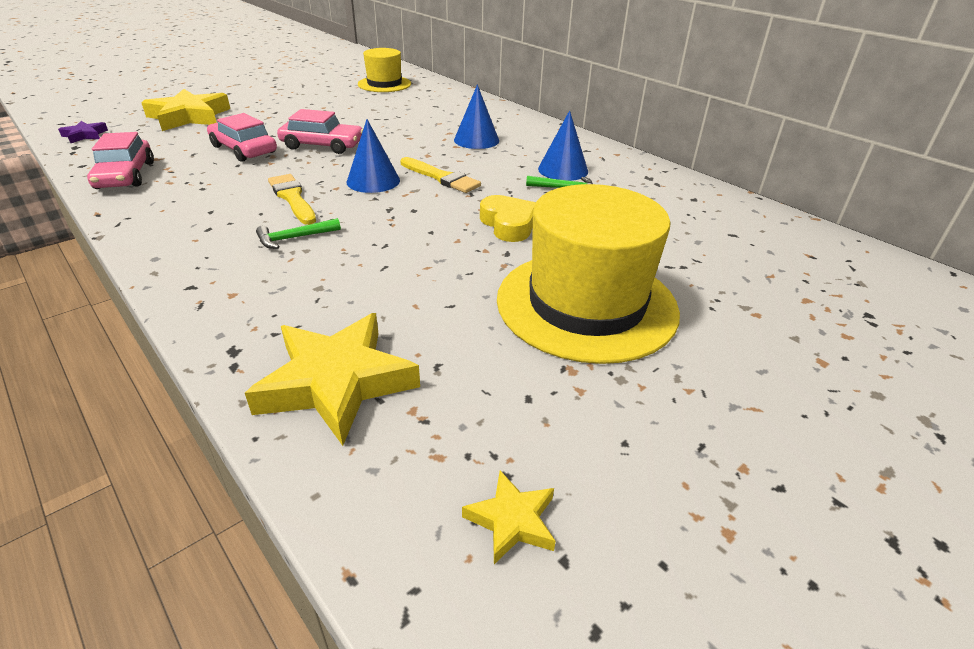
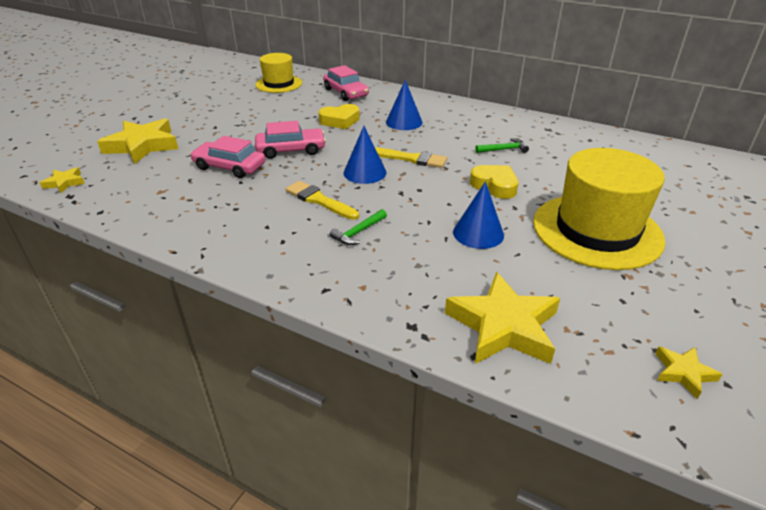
camera: 20 degrees left, 0 degrees up
purple star [58,121,108,143] -> yellow star [39,167,85,193]
pink car [87,132,154,189] -> pink car moved to [323,65,369,101]
blue cone [538,110,588,181] -> blue cone moved to [453,182,504,249]
none -> yellow heart [318,104,360,129]

